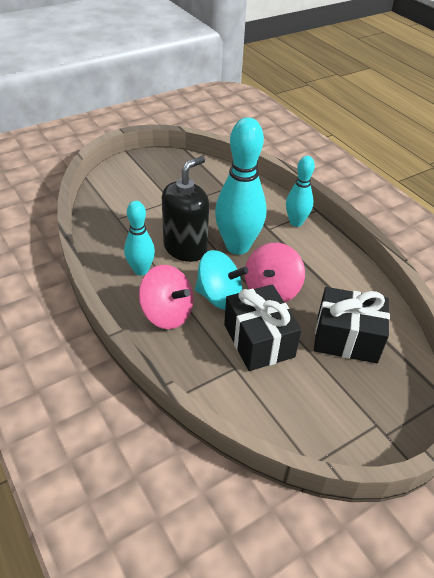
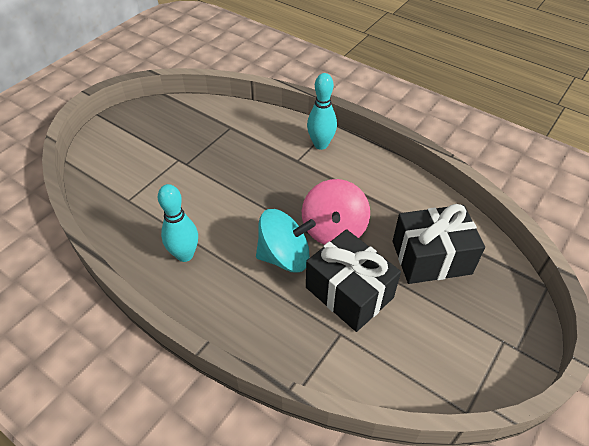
camera: 20 degrees left, 5 degrees up
pink spinning top [139,265,193,329] -> none
black soap dispenser [162,156,209,262] -> none
turquoise bowling pin [215,117,266,255] -> none

